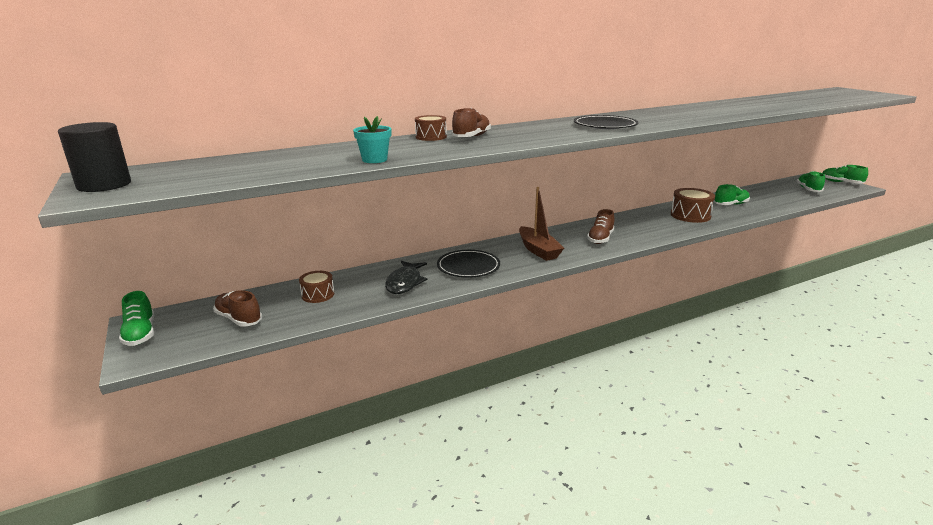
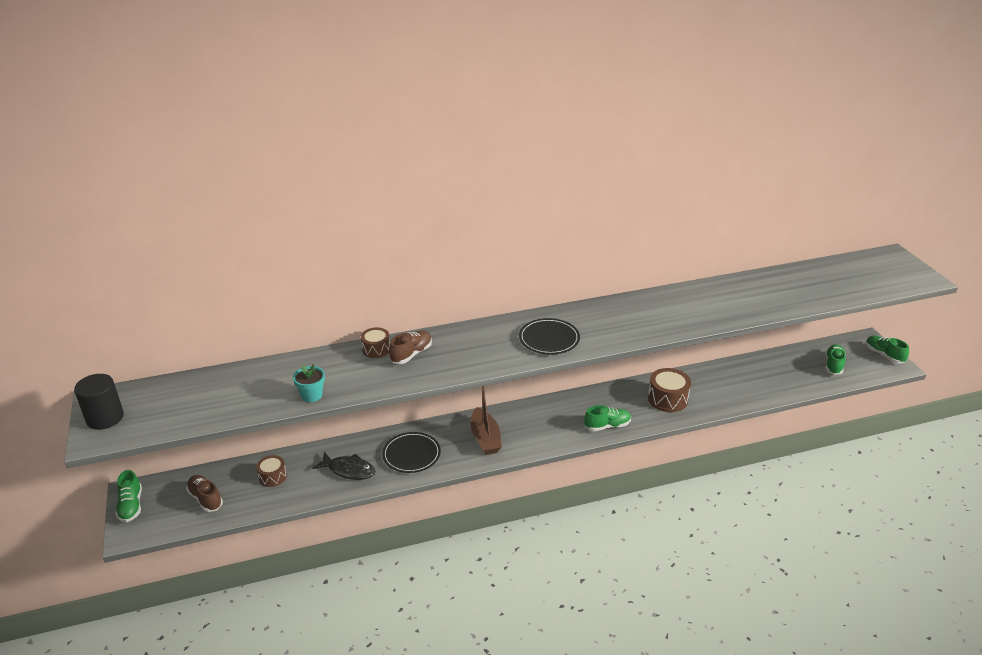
camera: 10 degrees right, 10 degrees up
black fish [385,261,427,294] -> black fish turned 90 degrees counterclockwise [312,452,375,480]
brown shoe [587,209,615,244] -> none
green shoe [714,184,750,205] -> green shoe moved to [584,405,631,431]

